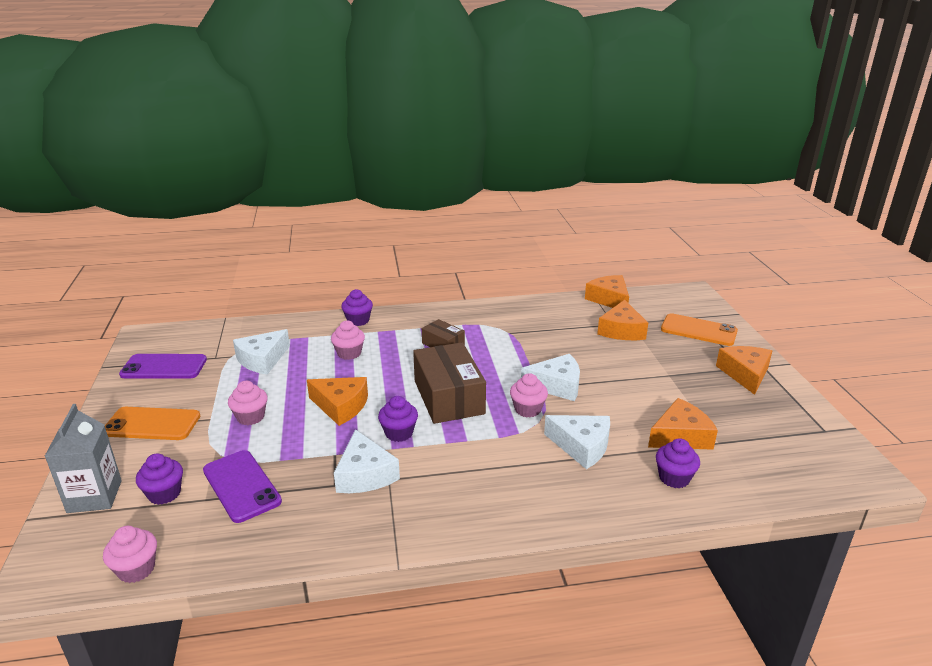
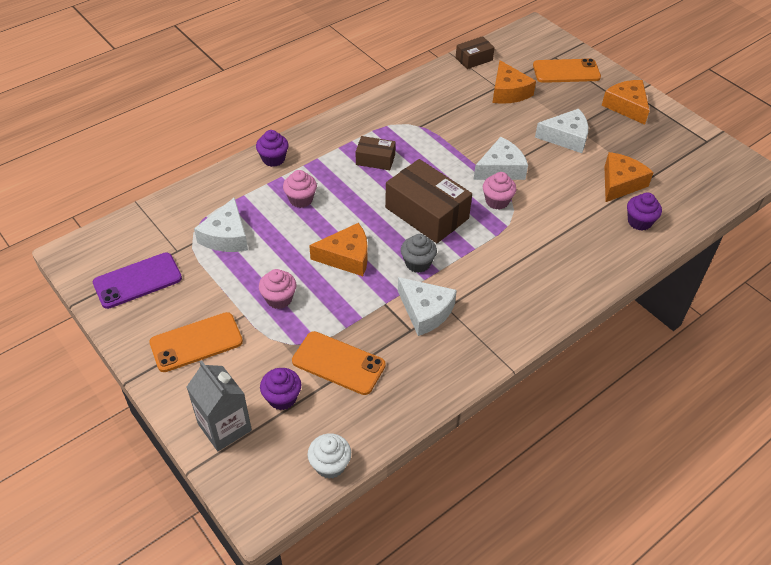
camera: 30 degrees left, 20 degrees up
pink cupcake [103,526,157,583] -> white cupcake [308,433,351,479]
purple phone [203,450,282,523] -> orange phone [292,331,386,395]
purple cupcake [378,396,418,442] -> grey cupcake [401,234,437,273]
white cheese [544,415,610,469] -> white cheese moved to [535,109,588,153]
orange cheese [585,275,629,308] -> brown box [456,36,495,69]

